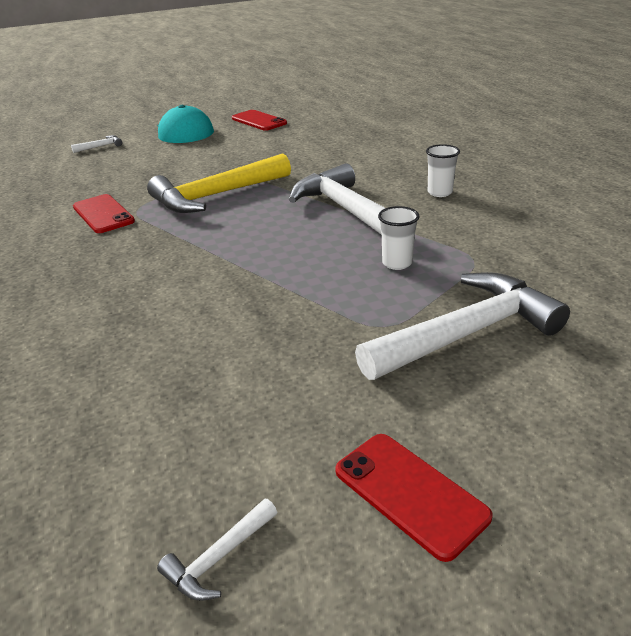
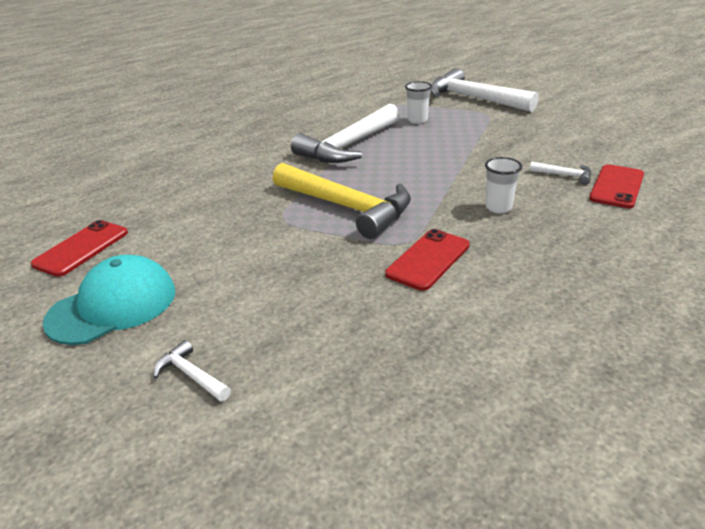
camera: 110 degrees left, 0 degrees up
white hammer [157,499,277,600] -> white hammer moved to [530,162,591,185]
red phone [335,434,492,562] -> red phone moved to [589,164,644,209]
white cup [426,144,460,197] -> white cup moved to [485,157,522,213]

